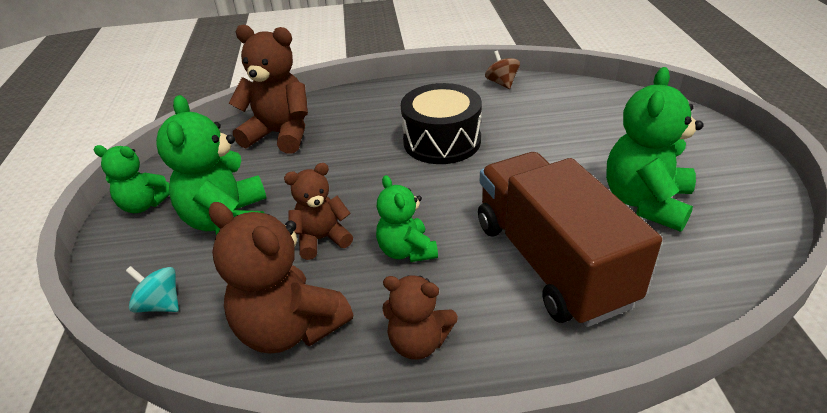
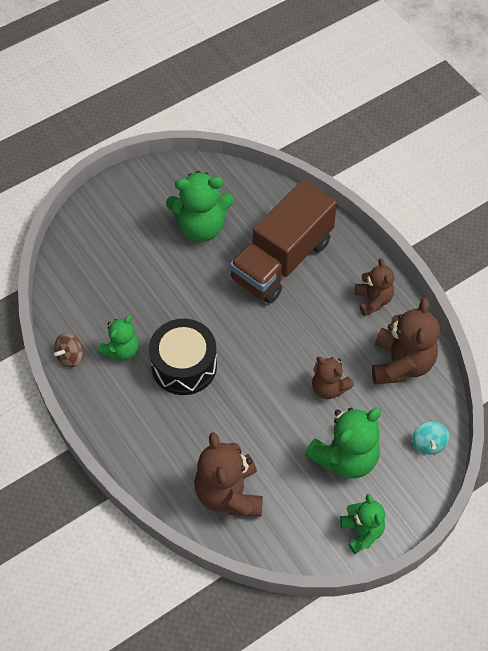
camera: 120 degrees left, 20 degrees up
green teddy bear [376,175,438,262] -> green teddy bear moved to [98,315,139,360]

